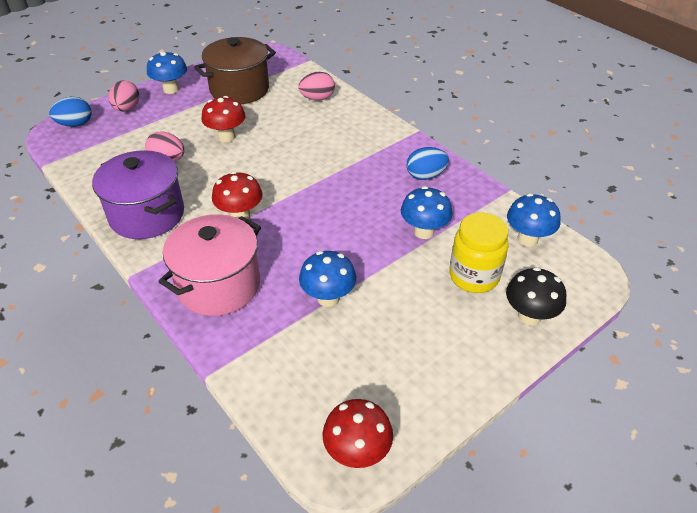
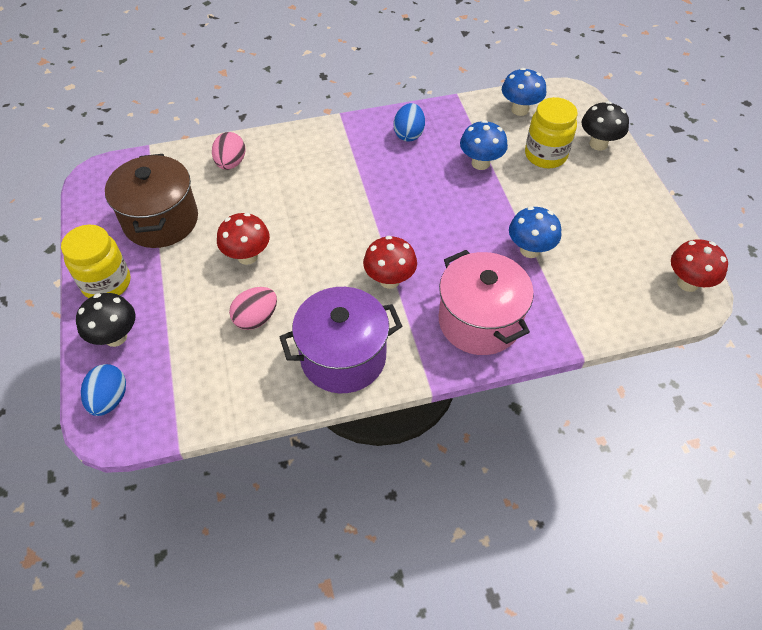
camera: 65 degrees left, 10 degrees up
pink egg [109,80,140,112] -> black mushroom [76,293,135,347]
blue mushroom [147,51,187,94] -> yellow jar [61,225,131,298]

